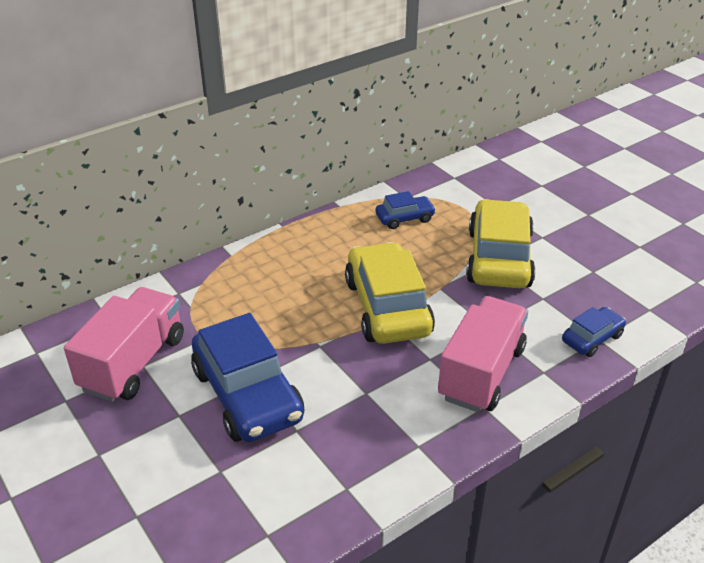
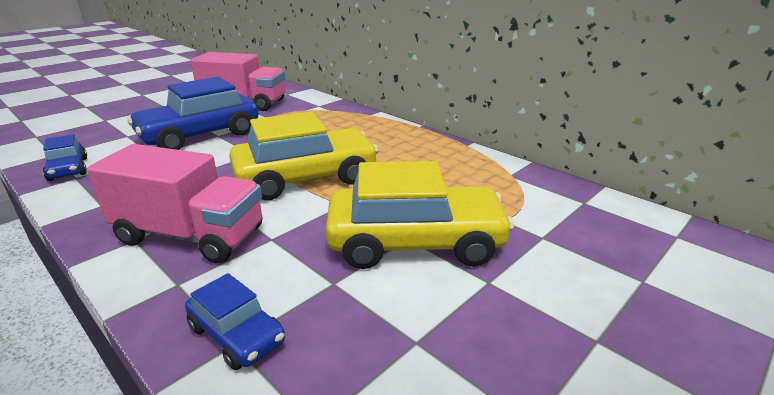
camera: 80 degrees right, 10 degrees down
blue car [376,191,436,229] -> blue car moved to [43,134,87,181]

